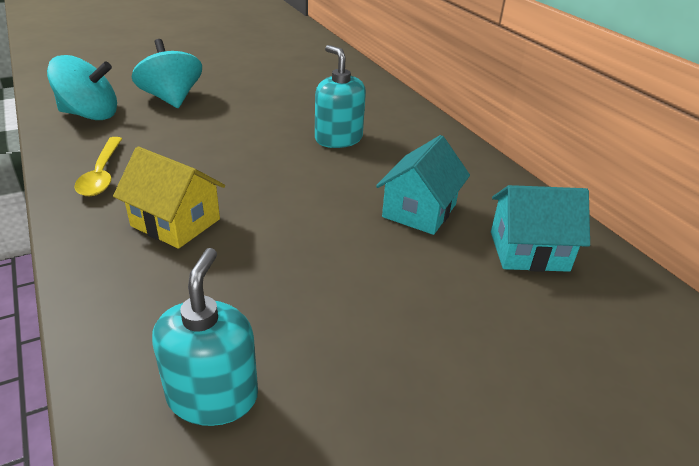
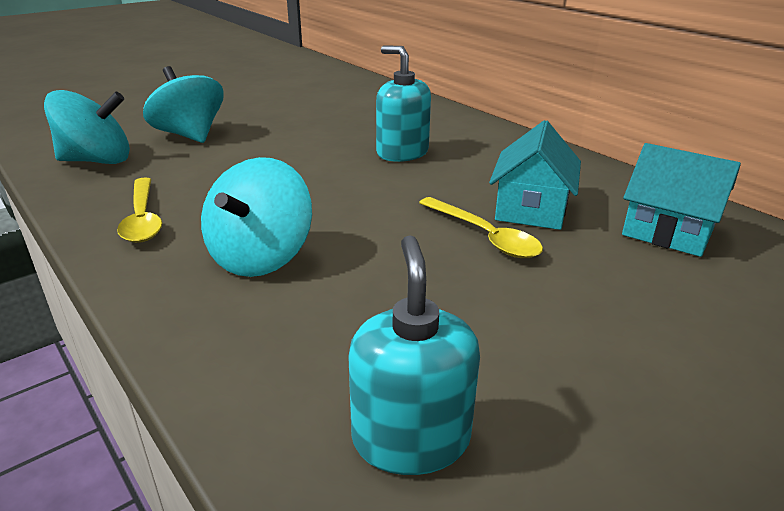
camera: 10 degrees left, 5 degrees down
yellow house [113,147,225,249] -> turquoise spinning top [201,157,312,277]
turquoise house [491,185,590,272] -> turquoise house turned 45 degrees clockwise [622,143,741,257]
none -> yellow spoon [419,197,543,258]

